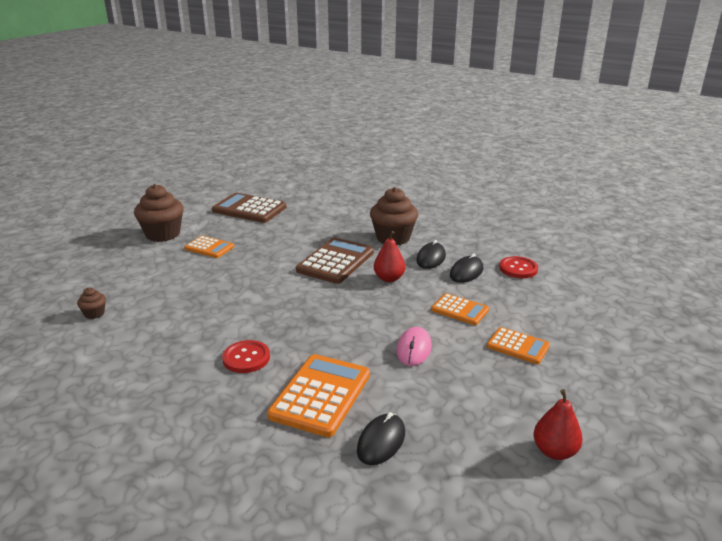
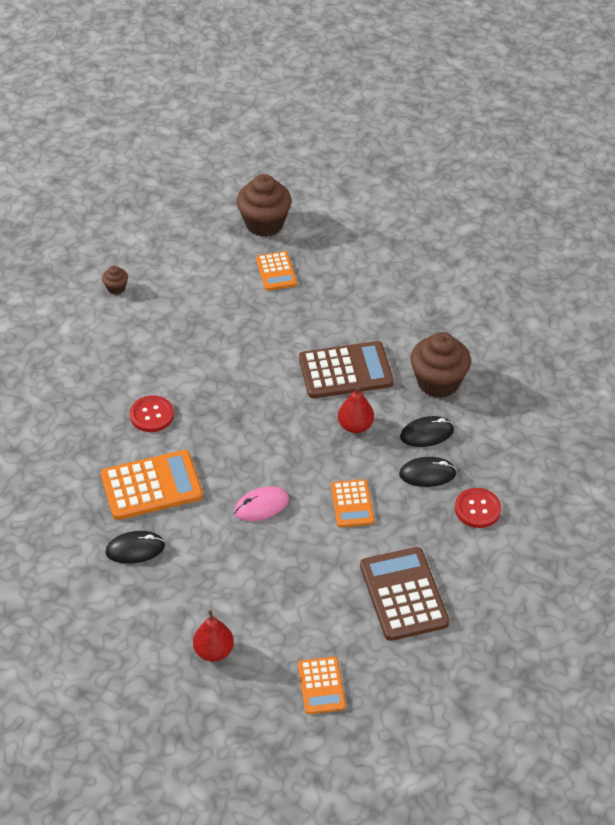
camera: 50 degrees right, 20 degrees up
brown calculator [212,193,286,223] -> brown calculator moved to [360,547,450,641]
orange calculator [487,327,550,364] -> orange calculator moved to [298,657,346,714]

